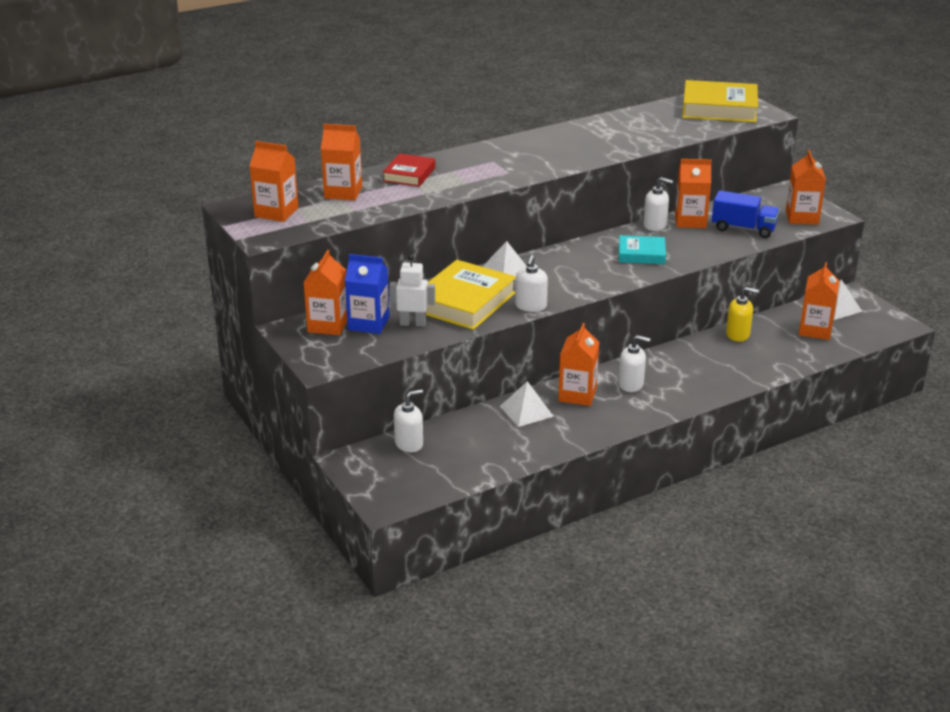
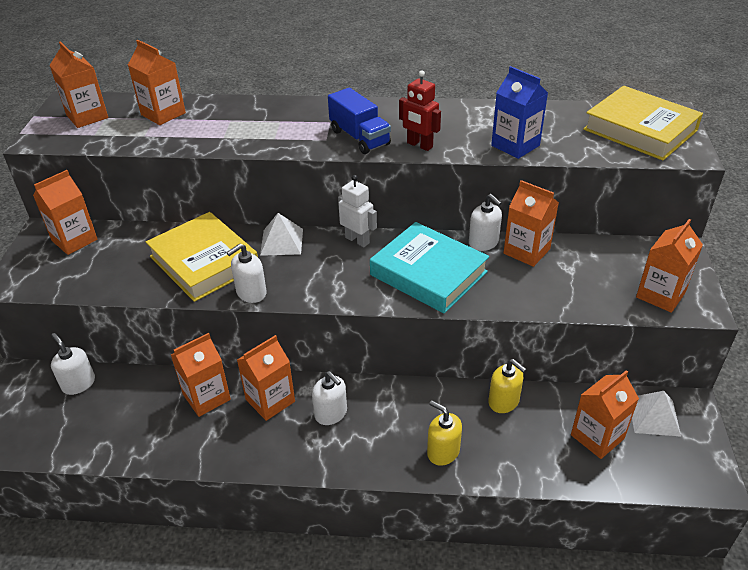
camera: 35 degrees right, 10 degrees up
blue carton [345,254,389,334] -> blue carton moved to [491,66,548,159]
red book [383,154,435,187] -> none
white robot [389,255,435,327] -> white robot moved to [338,175,377,247]
white soap dispenser [394,389,423,452] -> white soap dispenser turned 135 degrees counterclockwise [51,333,95,395]
yellow book [426,260,516,330] -> yellow book turned 75 degrees clockwise [146,212,258,302]
white pyramid [500,381,554,427] -> orange carton [171,333,231,417]
turquoise book [619,235,666,264] -> turquoise book [370,222,489,313], size x1.72
blue truck [712,191,779,238] -> blue truck moved to [328,88,391,154]
none -> red robot [399,70,441,151]
none -> yellow soap dispenser [427,400,462,466]

